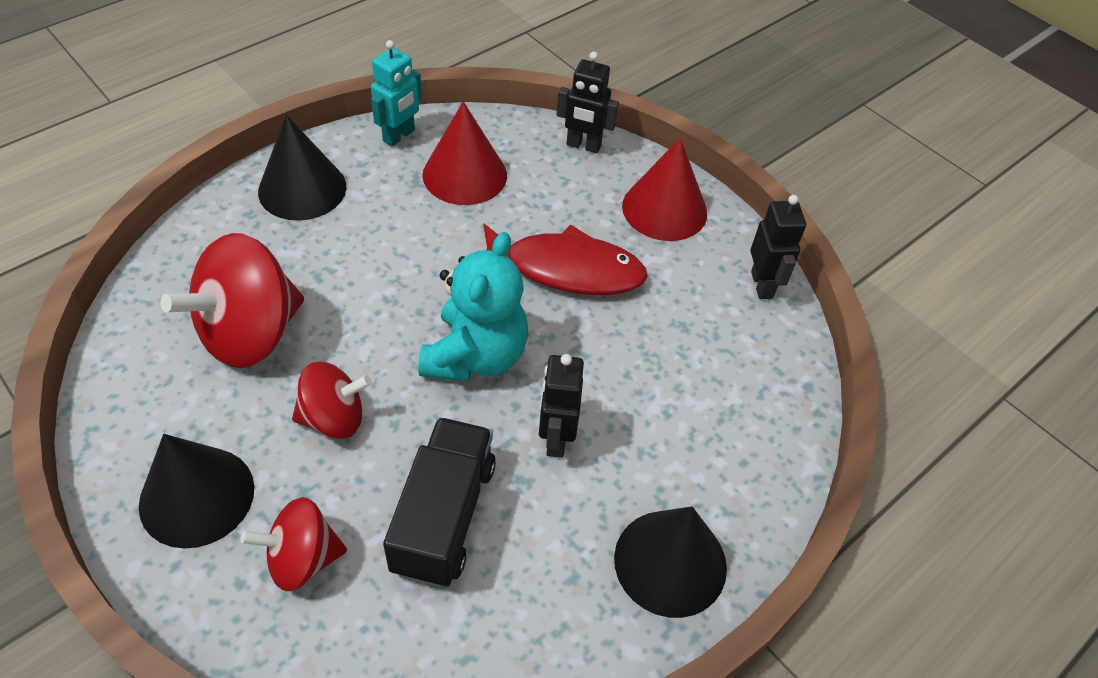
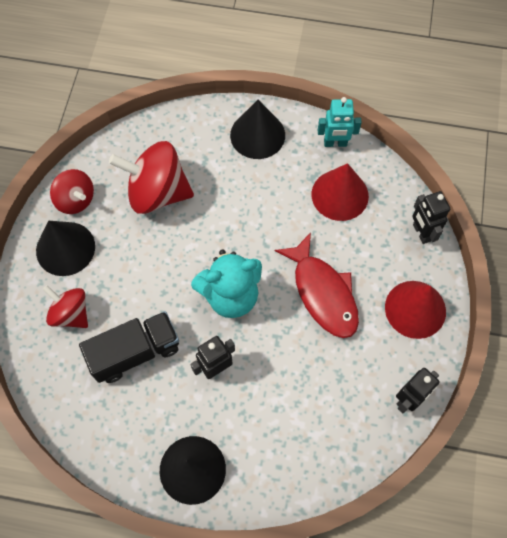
camera: 55 degrees right, 15 degrees up
red spinning top [292,362,372,439] -> red spinning top moved to [50,169,94,214]

